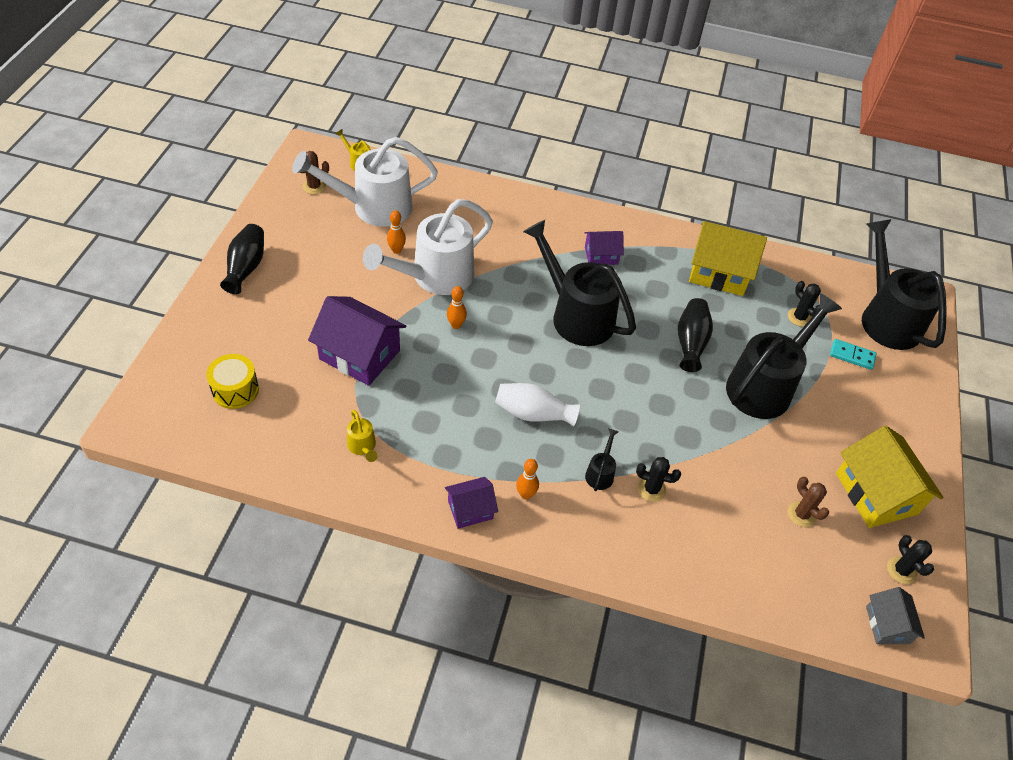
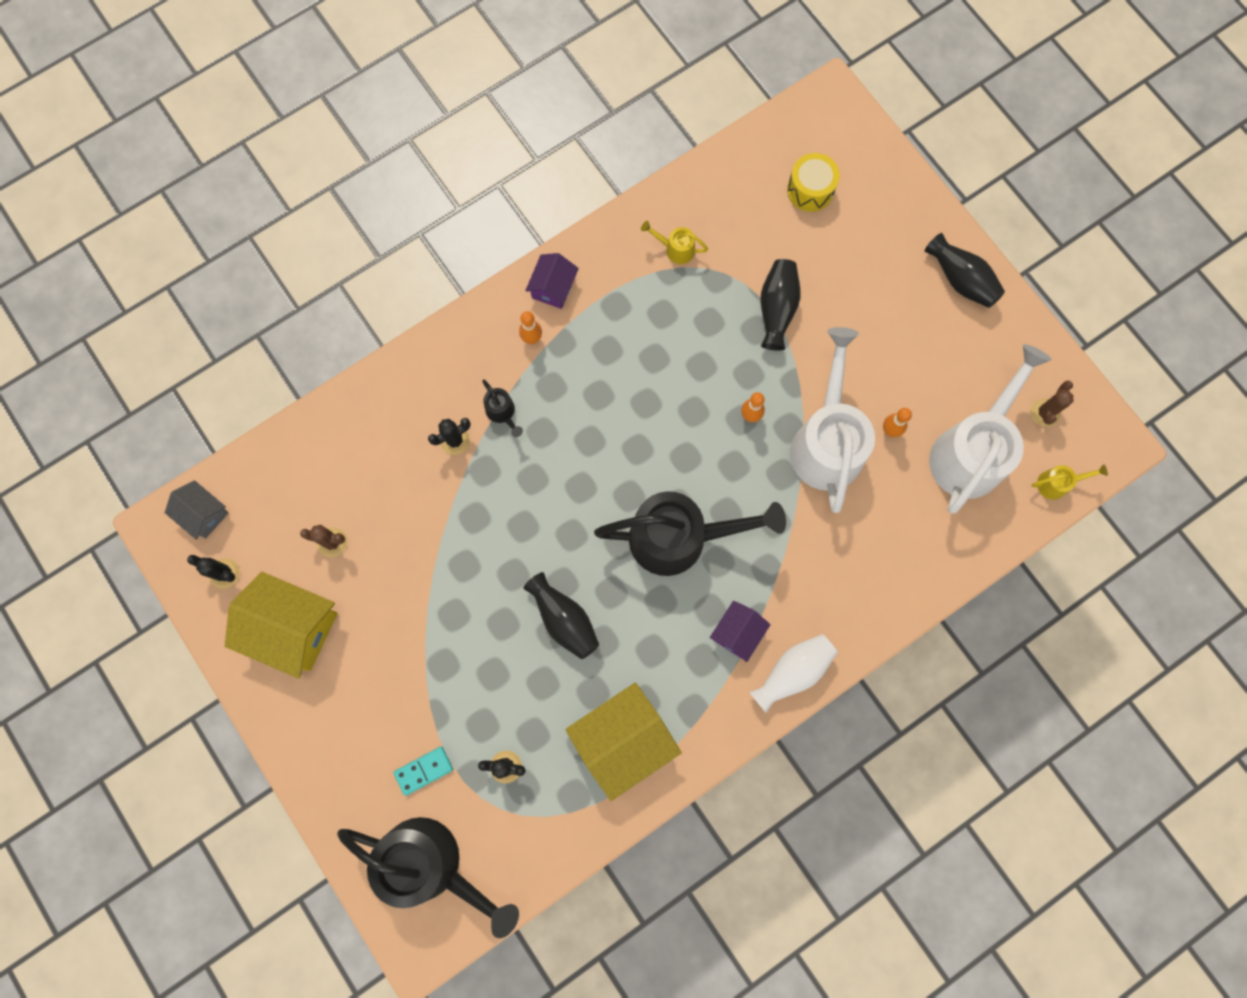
camera: 135 degrees right, 25 degrees up
purple house [308,296,406,386] -> black vase [761,259,801,351]
white vase [495,383,580,427] -> white vase moved to [749,634,838,713]
black watering can [726,293,842,419] -> none

